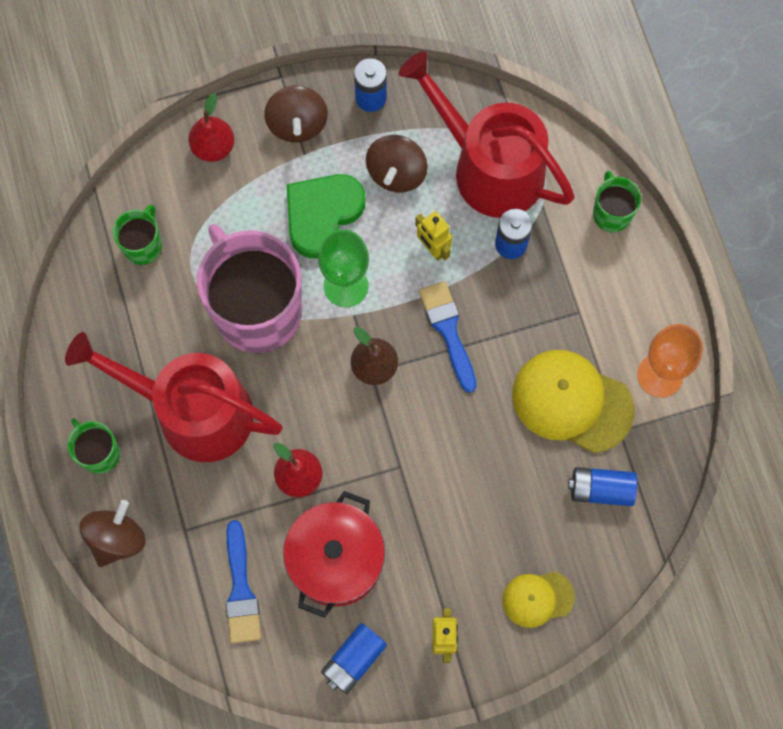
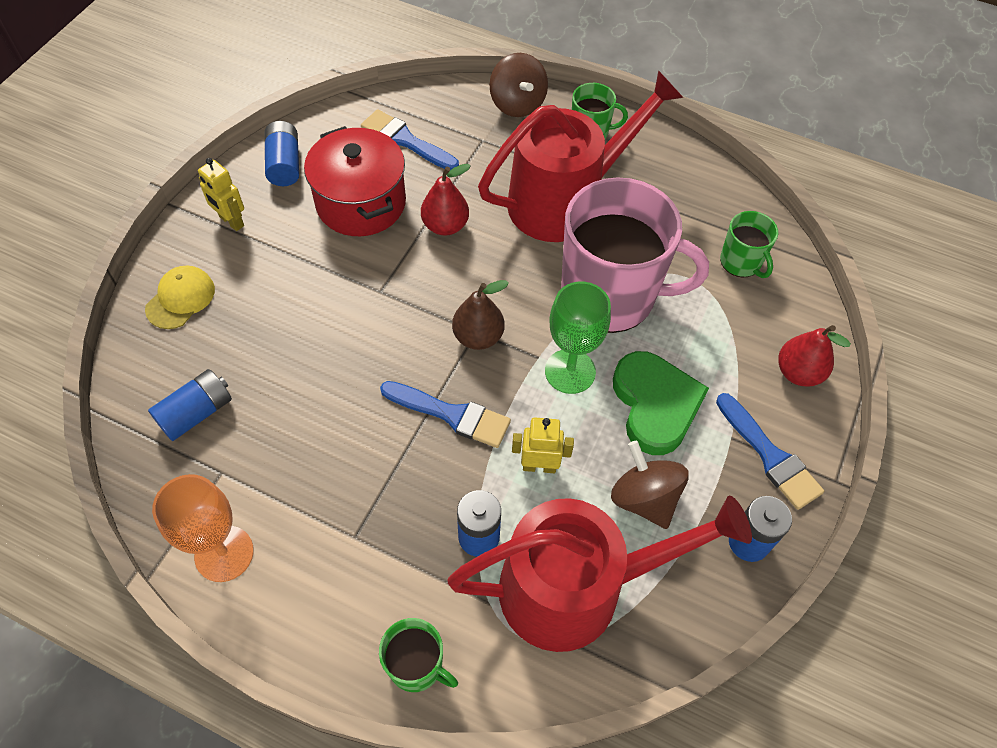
camera: 130 degrees right, 15 degrees down
brown spinning top [264,85,328,143] -> blue brush [716,393,824,510]
yellow cap [512,350,634,453] -> none

